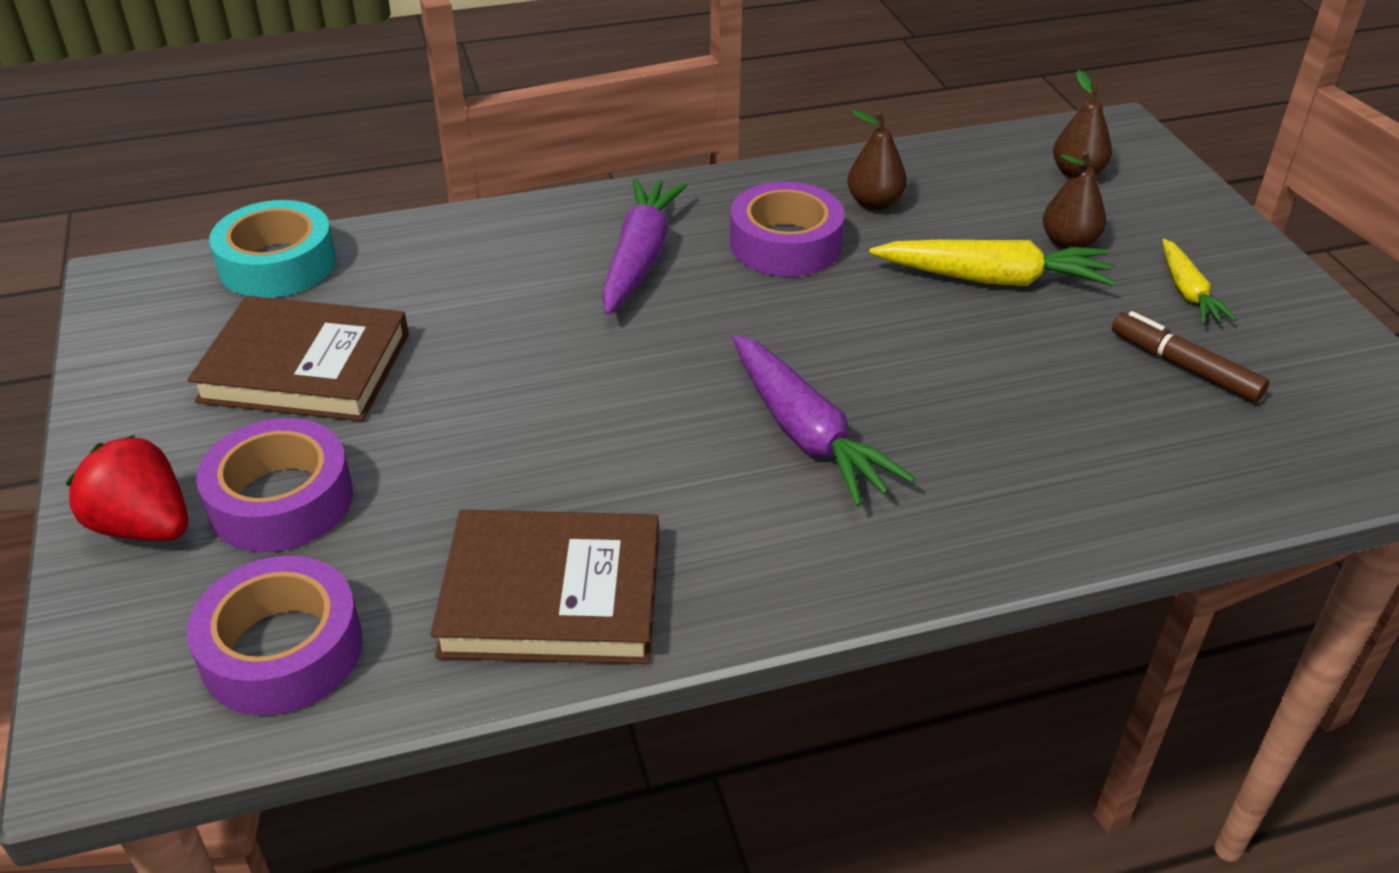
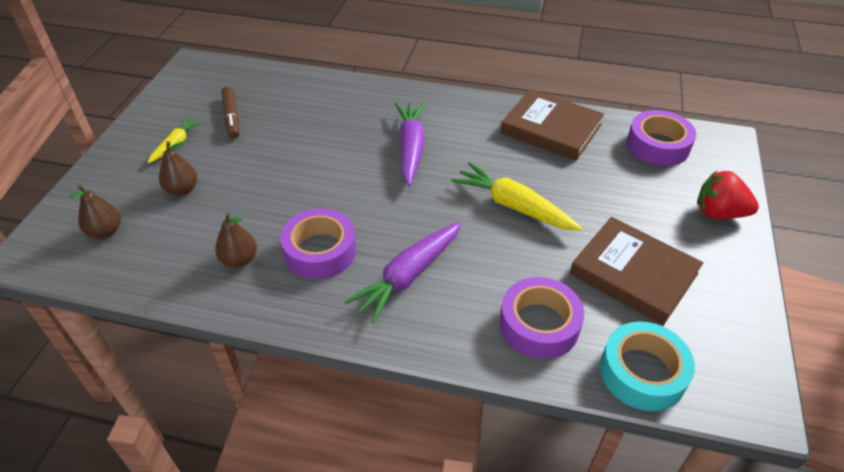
camera: 150 degrees left, 5 degrees up
red strawberry [66,435,188,541] -> red strawberry turned 135 degrees clockwise [697,171,759,219]
purple tape [196,418,353,552] -> purple tape moved to [500,277,584,359]
yellow carrot [869,240,1115,286] -> yellow carrot moved to [451,162,583,231]

